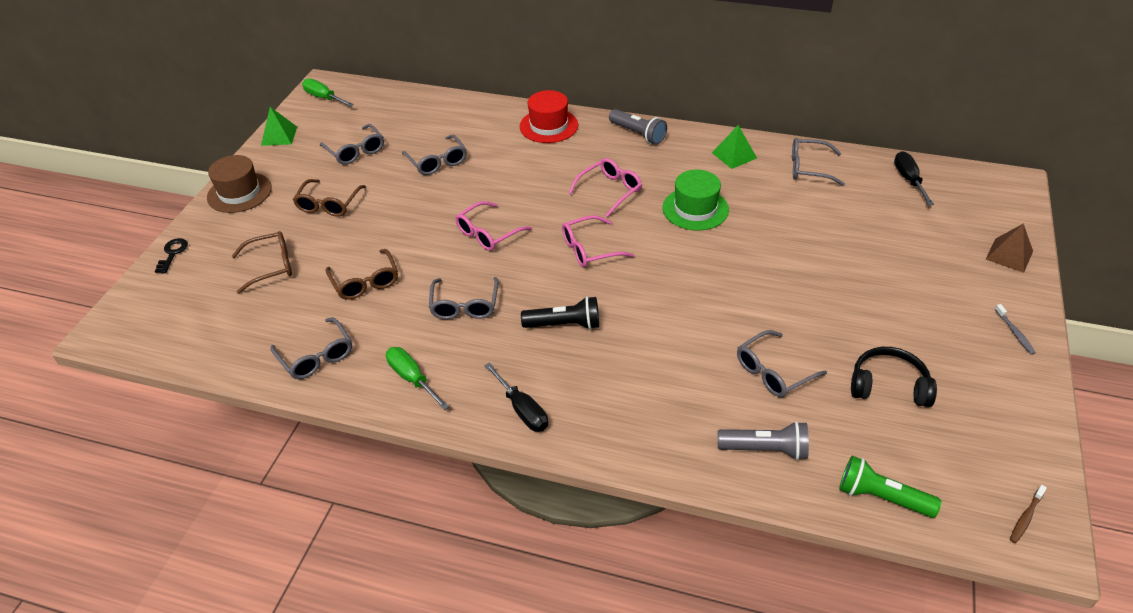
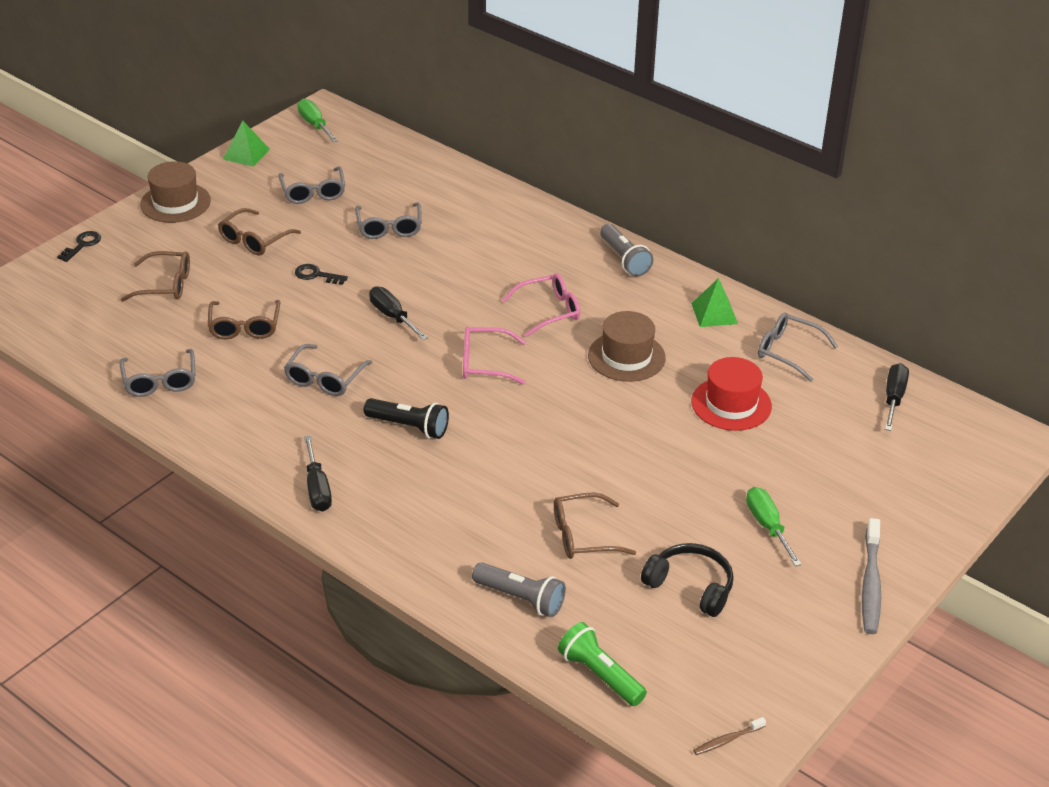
camera: 20 degrees right, 5 degrees down
green screwdriver [386,347,449,410] -> green screwdriver moved to [746,487,802,566]
pink glasses [455,201,532,251] -> black screwdriver [369,286,428,340]
red hat [520,90,578,143] -> red hat moved to [692,357,772,431]
green hat [662,170,729,230] -> brown hat [588,311,666,382]
grey glasses [737,330,827,397] -> brown glasses [554,493,636,559]
brown pyramid [985,223,1033,273] -> none
grey toothbrush [995,304,1036,355] -> grey toothbrush [862,518,881,634], size x1.95
none -> black key [295,264,348,285]

